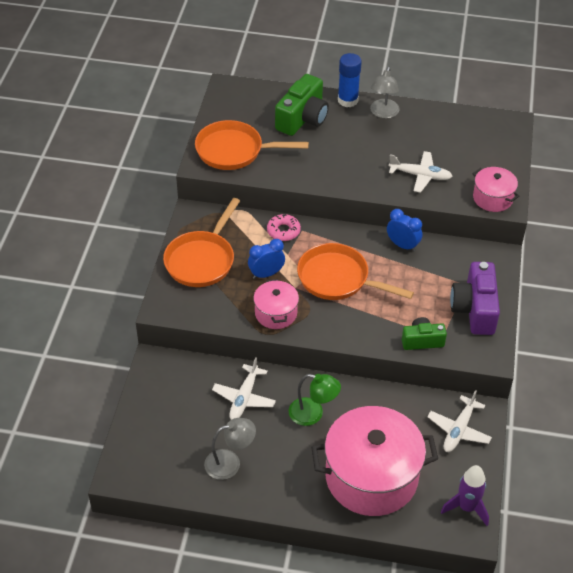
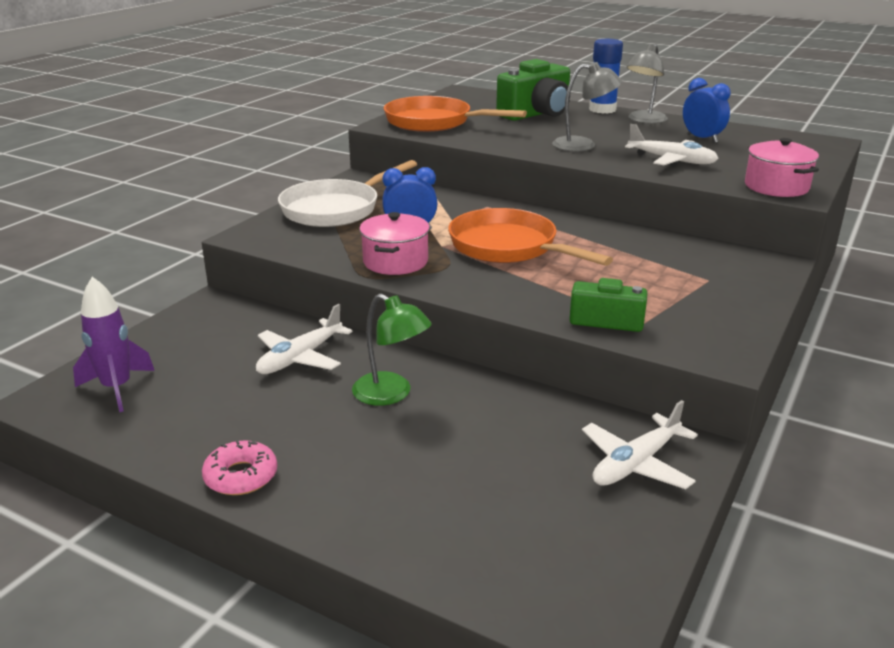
camera: 20 degrees right, 20 degrees down
orange pan [163,198,240,287] -> white pan [278,160,417,227]
grey lamp [204,418,256,480] -> grey lamp moved to [552,62,622,151]
pink donut [267,214,301,241] -> pink donut moved to [202,440,277,495]
pink pot [311,406,438,516] -> none
blue clock [387,209,422,252] -> blue clock moved to [683,78,731,143]
purple rocket [441,465,489,526] -> purple rocket moved to [73,277,155,412]
purple camera [450,262,500,335] -> none

